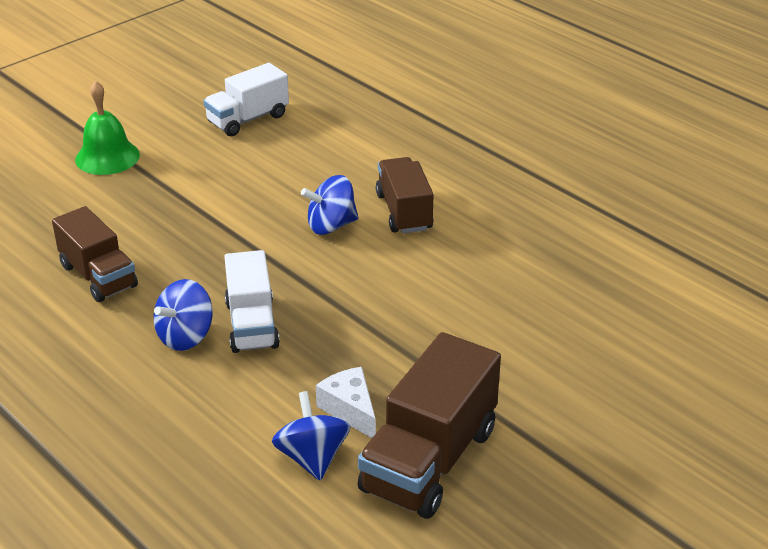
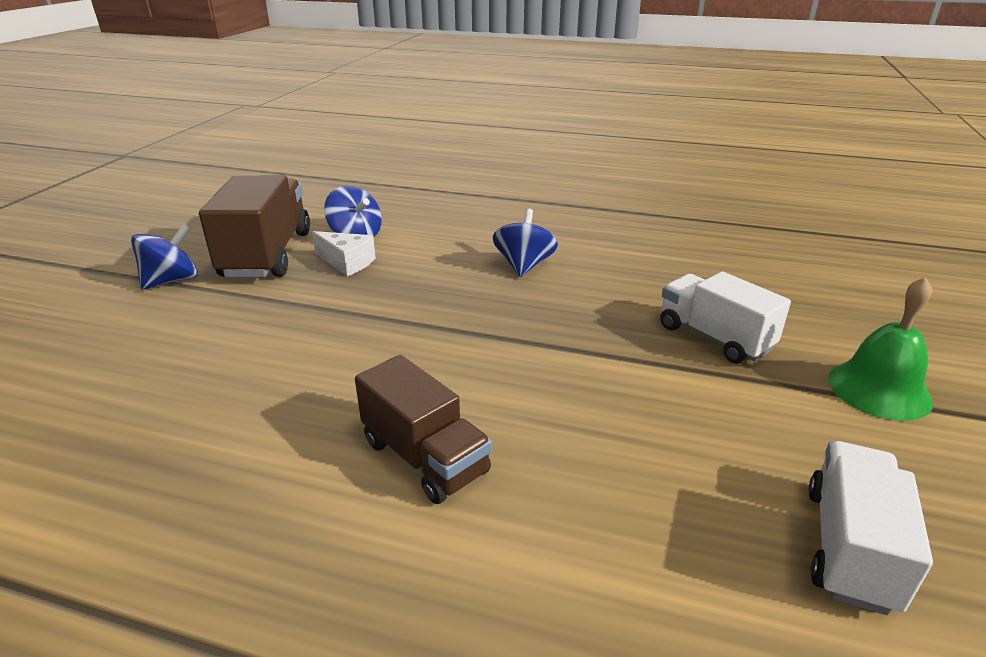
camera: 150 degrees right, 5 degrees down
brown truck [52,206,138,302] -> none
white truck [224,250,280,353] -> white truck moved to [660,272,791,364]
blue spinning top [301,175,359,235] -> blue spinning top moved to [131,224,198,290]

